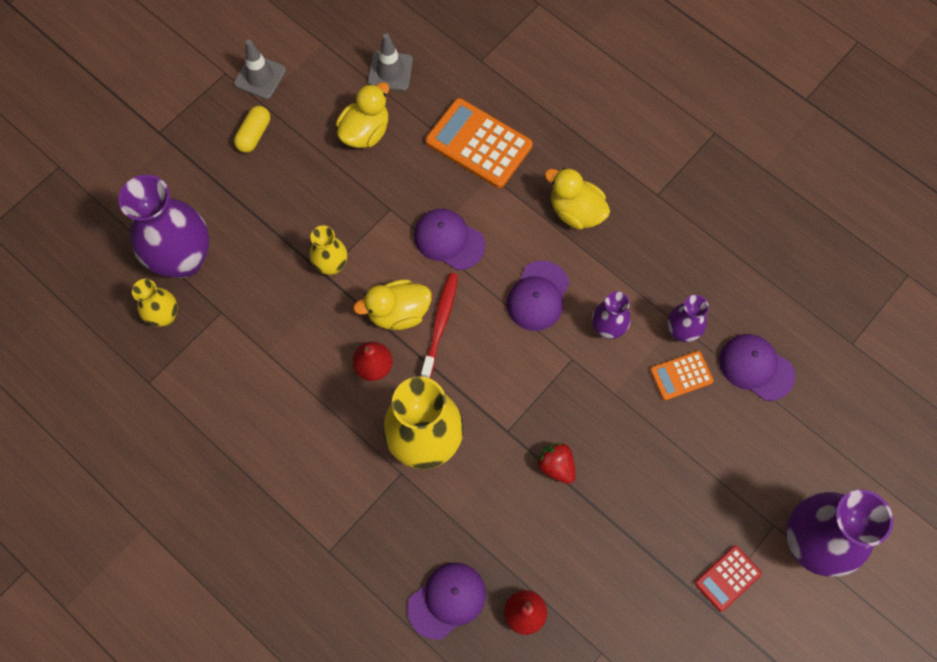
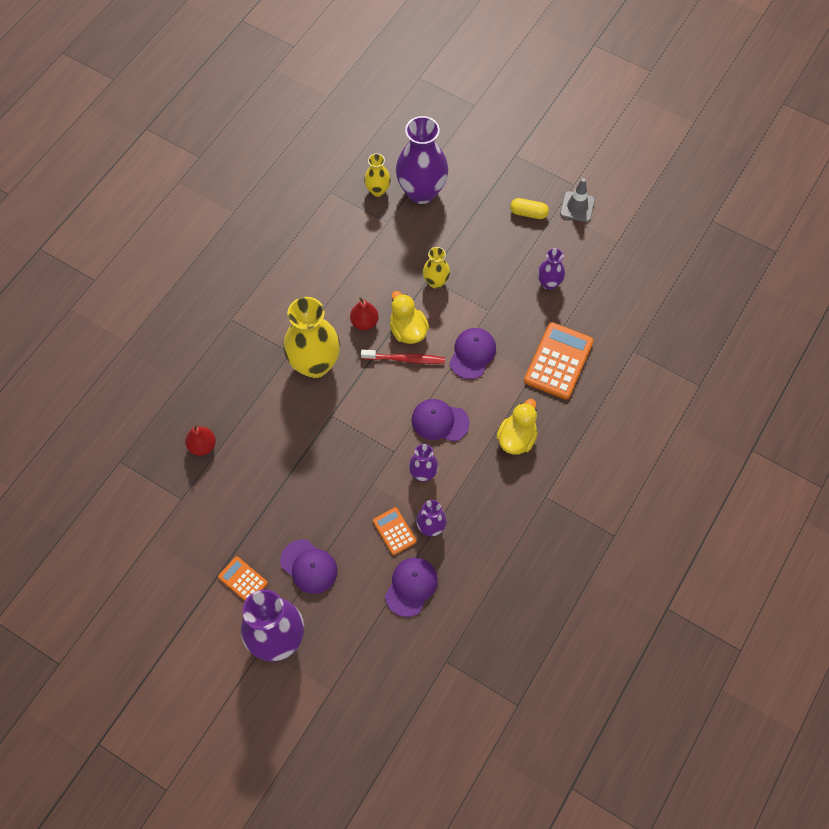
camera: 80 degrees right, 5 degrees down
yellow duck [336,82,389,148] -> purple vase [538,248,565,290]
grey traffic cone [368,34,413,91] -> none
purple cap [407,563,486,640] -> purple cap moved to [280,539,338,594]
red strawberry [537,443,575,484] -> none
red calculator [695,546,762,612] -> orange calculator [218,557,268,601]

